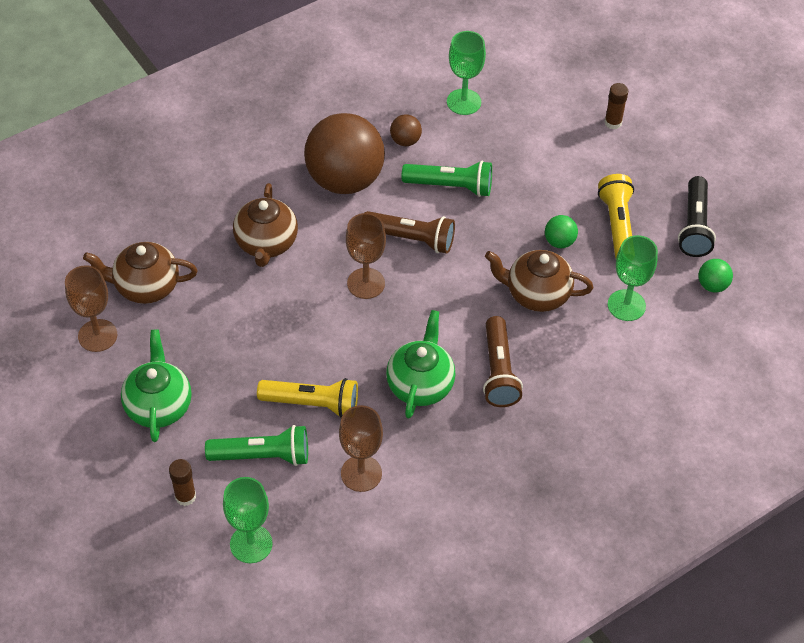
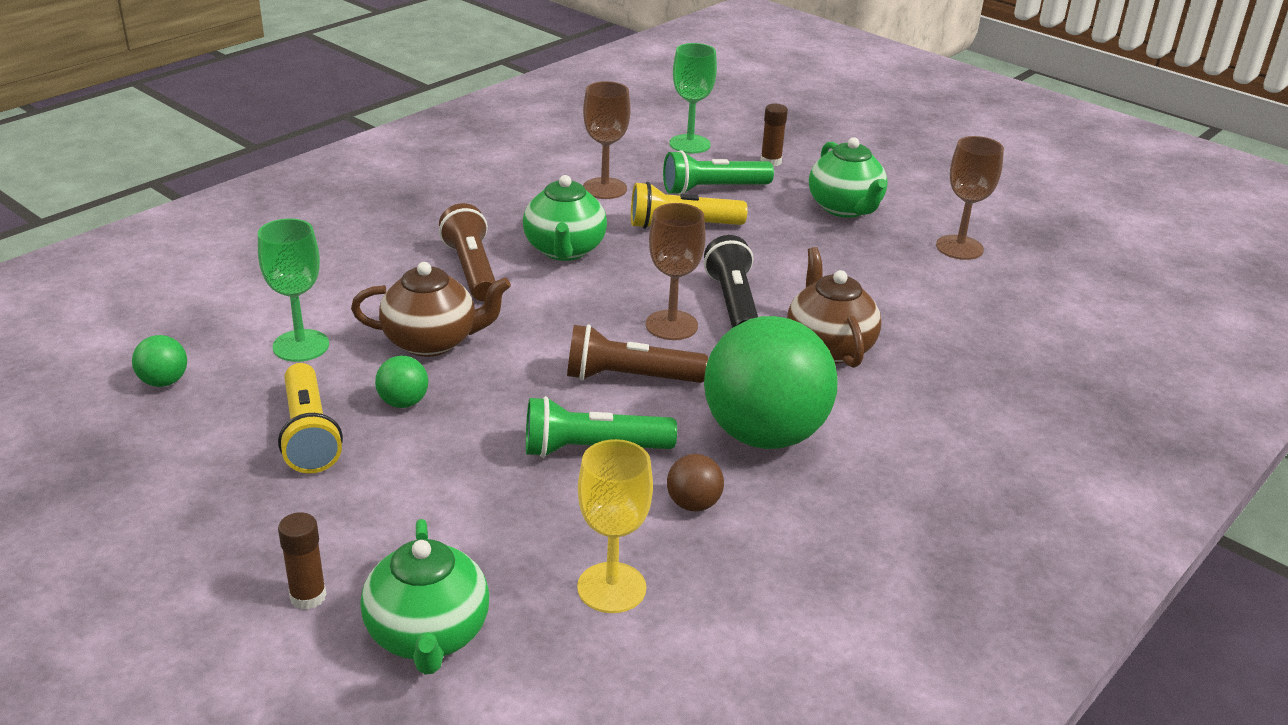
camera: 165 degrees right, 20 degrees down
brown teapot [83,242,197,304] -> none
brown ball [304,113,385,194] -> green ball [704,316,838,449]
green goblet [447,31,486,115] -> yellow goblet [577,439,653,613]
black flashlight [678,176,716,257] -> black flashlight moved to [704,235,758,328]
none -> green teapot [361,519,489,675]

